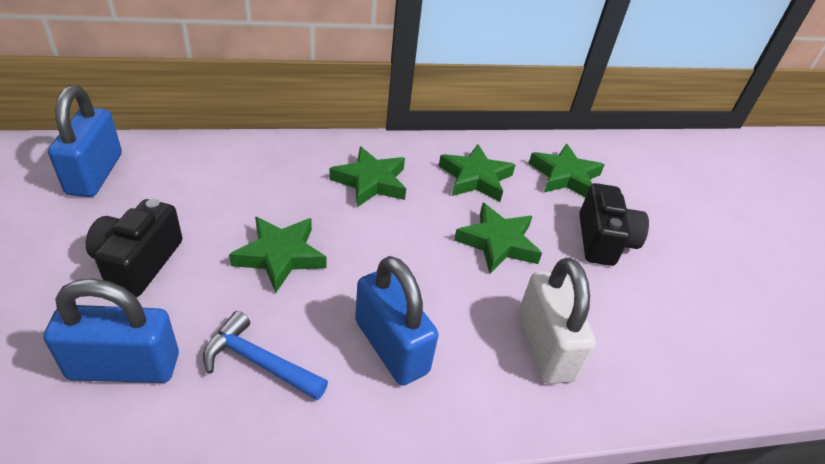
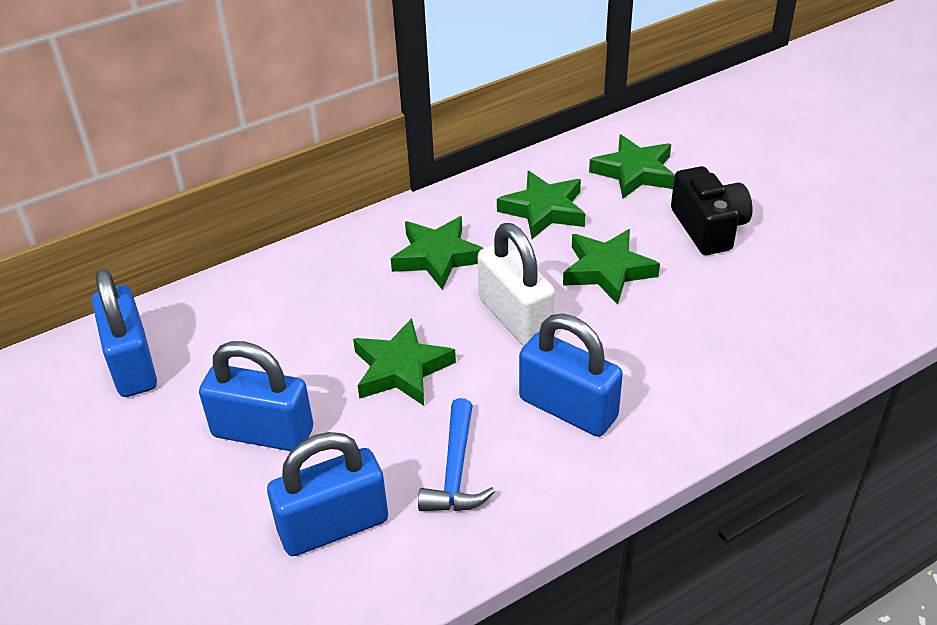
camera: 15 degrees left, 0 degrees up
black camera [86,199,182,297] -> blue padlock [199,341,313,451]
blue hammer [203,311,328,400] -> blue hammer turned 90 degrees counterclockwise [418,398,495,511]
white padlock [519,258,596,384] -> white padlock moved to [478,223,555,346]

